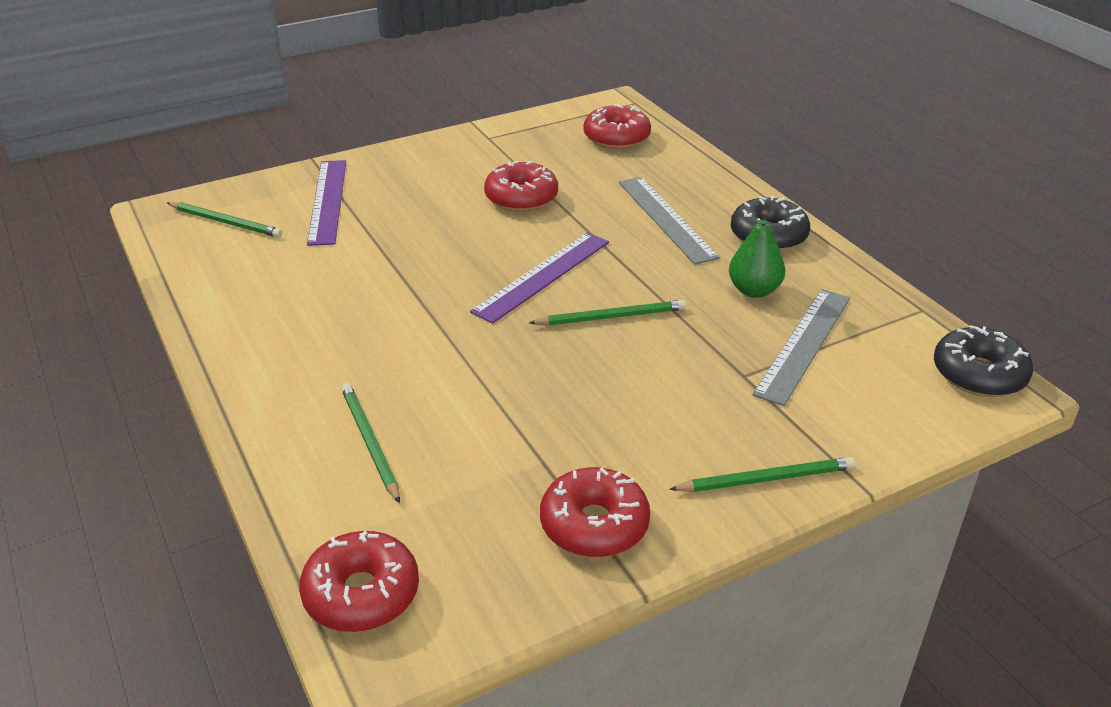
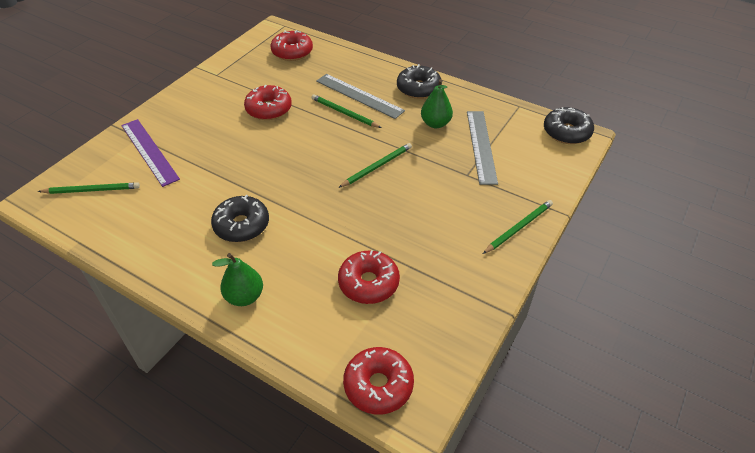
camera: 30 degrees left, 10 degrees up
green pencil [341,383,400,503] -> green pencil moved to [311,94,381,128]
purple ruler [470,232,609,324] -> none
red donut [540,467,650,557] -> red donut moved to [338,250,400,304]
none -> black donut [211,195,269,242]
none -> green pear [212,253,263,306]

